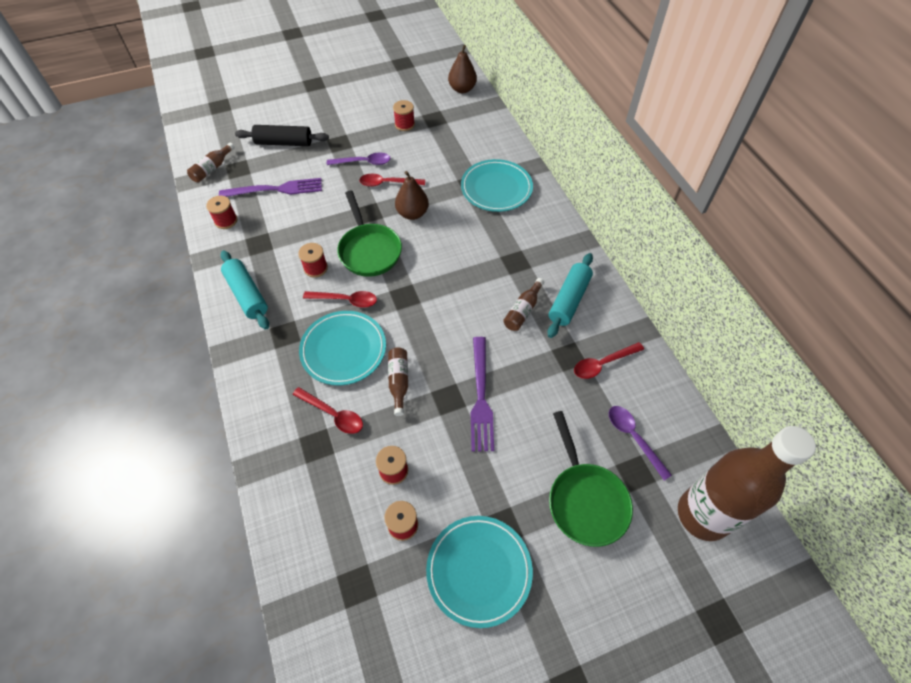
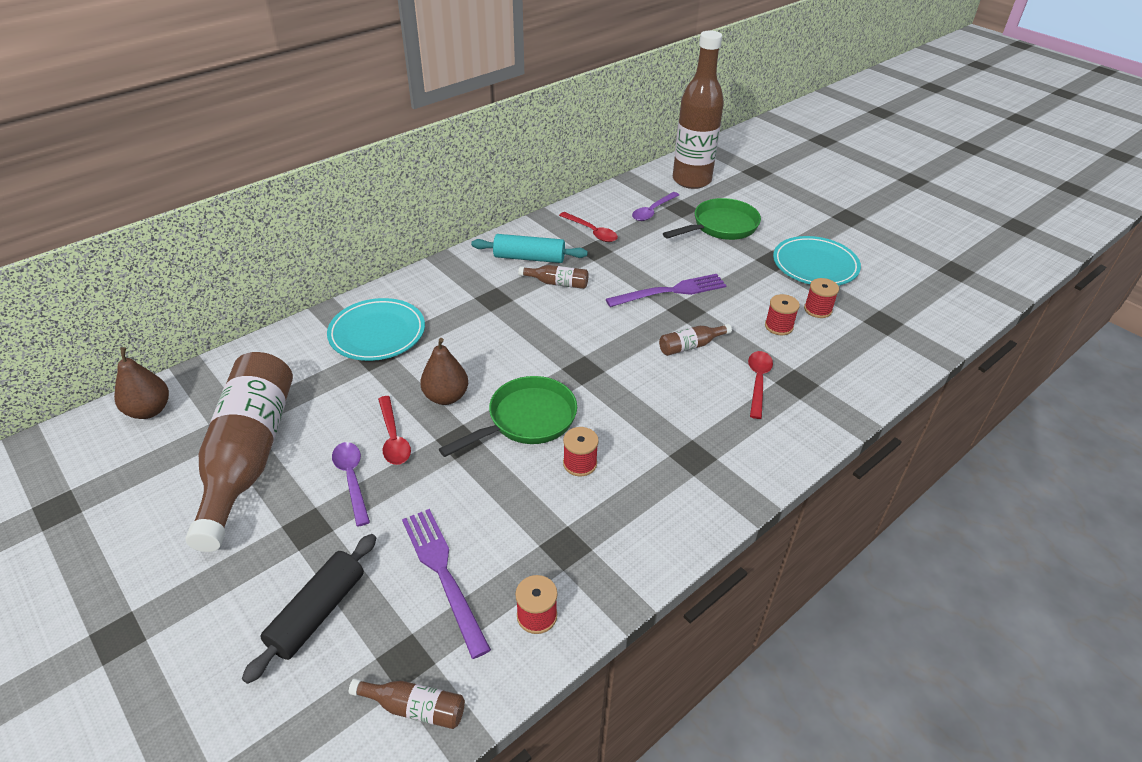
camera: 110 degrees left, 15 degrees down
turquoise rolling pin [221,250,269,330] -> none
black rolling pin [235,125,329,146] -> black rolling pin turned 45 degrees clockwise [242,534,376,684]
turquoise plate [299,311,386,385] -> none
red spoon [303,291,377,308] -> none
red spool [393,100,415,131] -> brown bottle [185,352,293,552]

